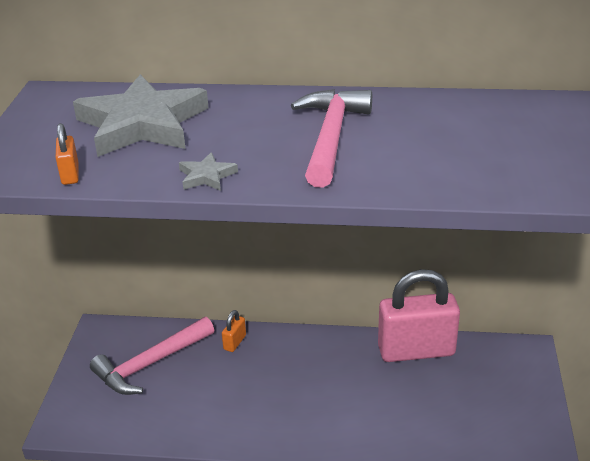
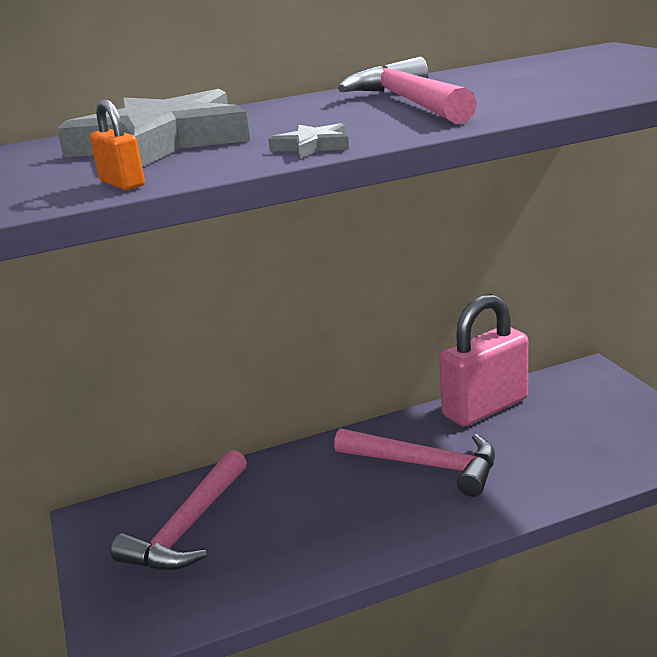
camera: 25 degrees left, 10 degrees down
orange padlock [222,310,246,352] -> none
none -> pink hammer [334,428,495,497]

